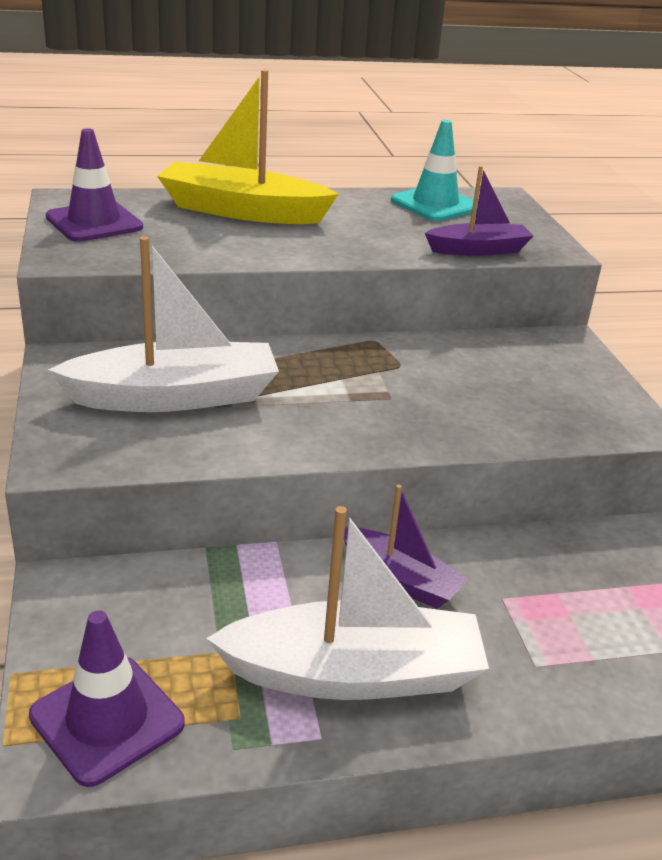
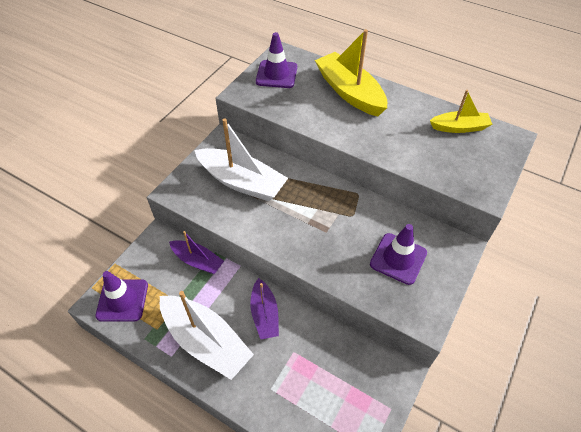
camera: 45 degrees right, 20 degrees up
turquoise traffic cone [391,120,478,221] -> yellow boat [430,90,492,133]
purple boat [425,166,534,256] -> purple boat moved to [169,231,224,274]
none -> purple traffic cone [370,224,427,285]

